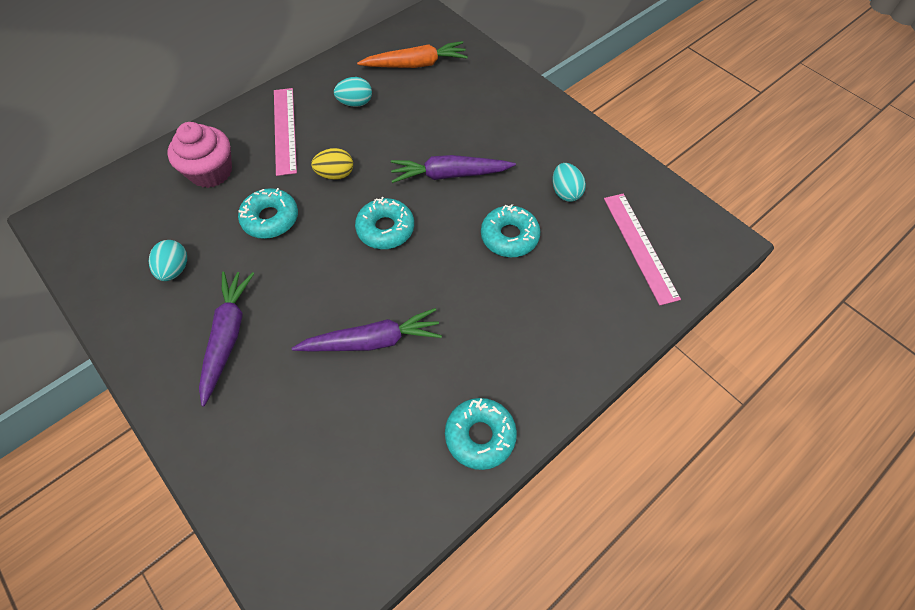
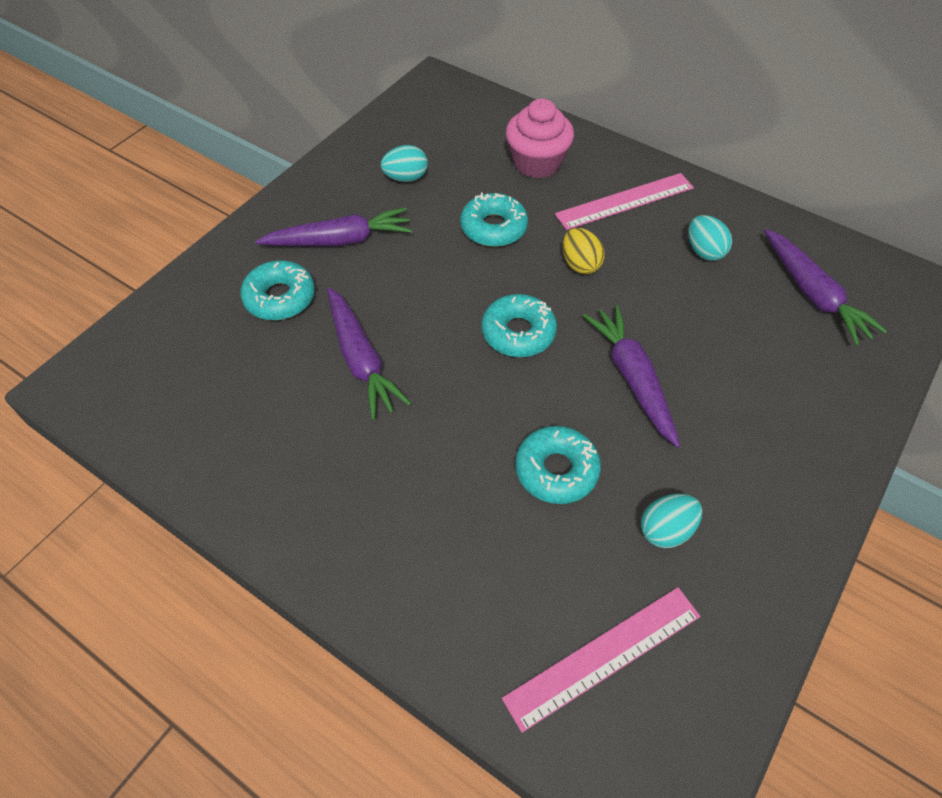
camera: 75 degrees right, 5 degrees down
orange carrot [357,41,468,68] -> purple carrot [764,229,887,346]
turquoise donut [445,398,517,470] -> turquoise donut moved to [241,260,315,320]

